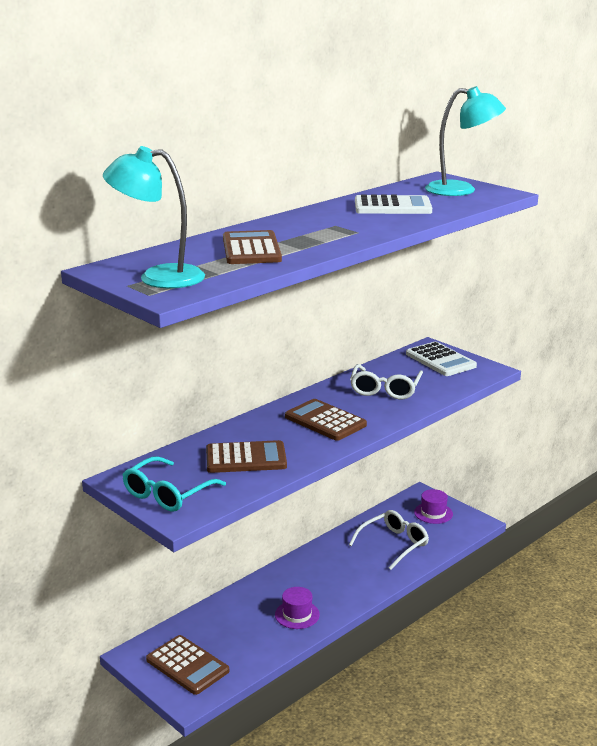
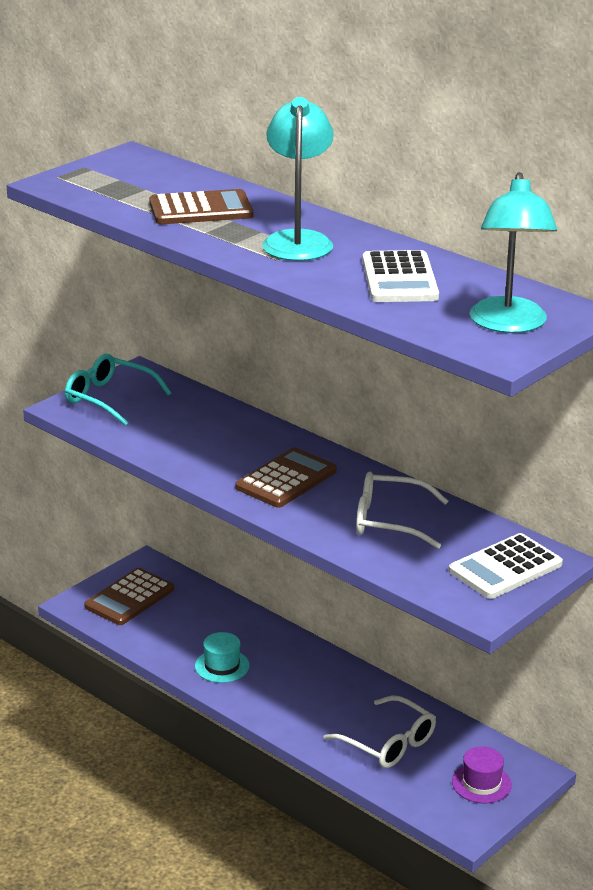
camera: 85 degrees right, 5 degrees up
turquoise lamp [103,146,205,288] -> turquoise lamp moved to [262,97,334,261]
brown calculator [206,440,287,473] -> none
purple hat [275,587,320,629] -> turquoise hat [195,632,249,683]

